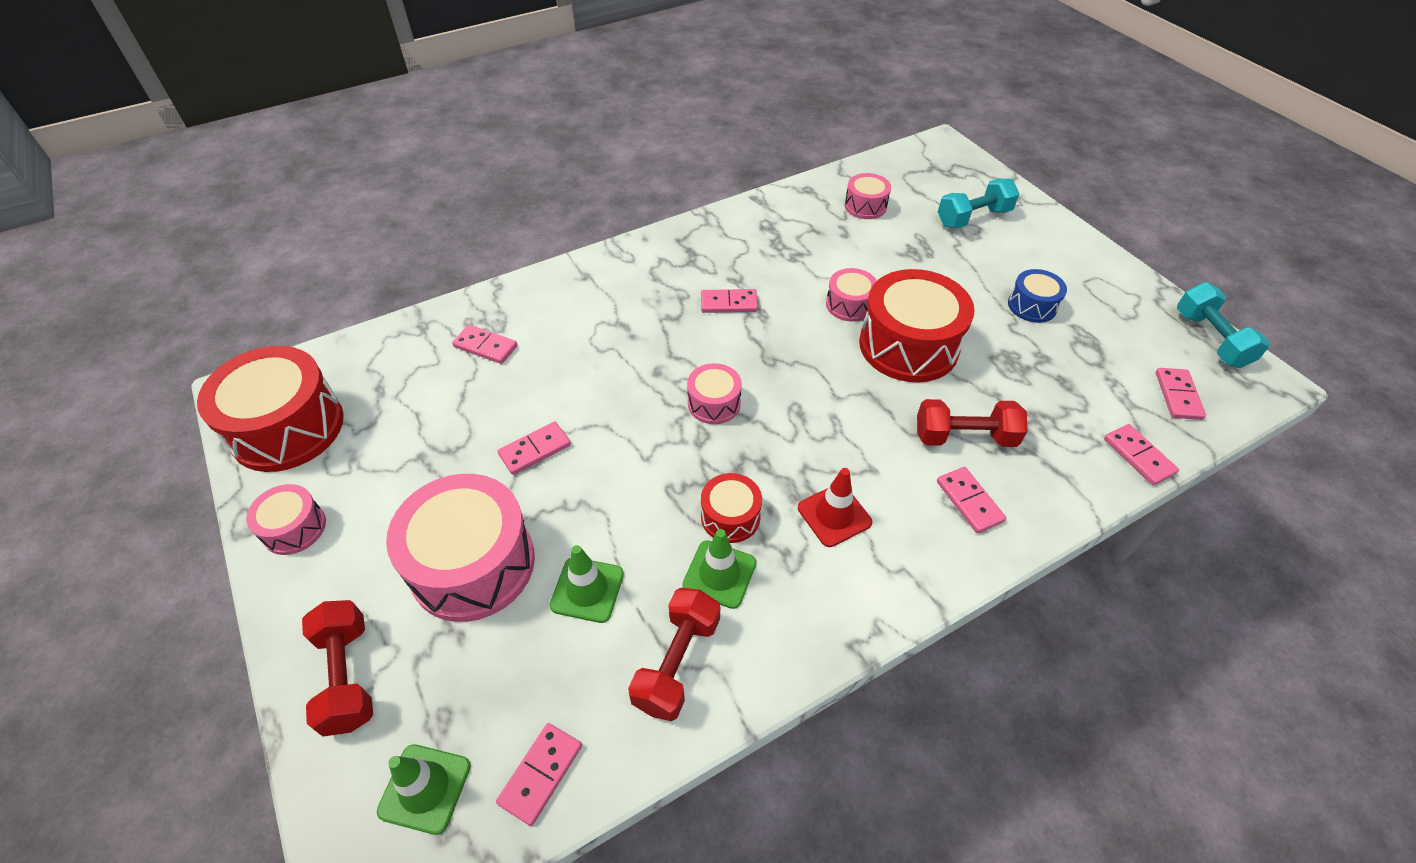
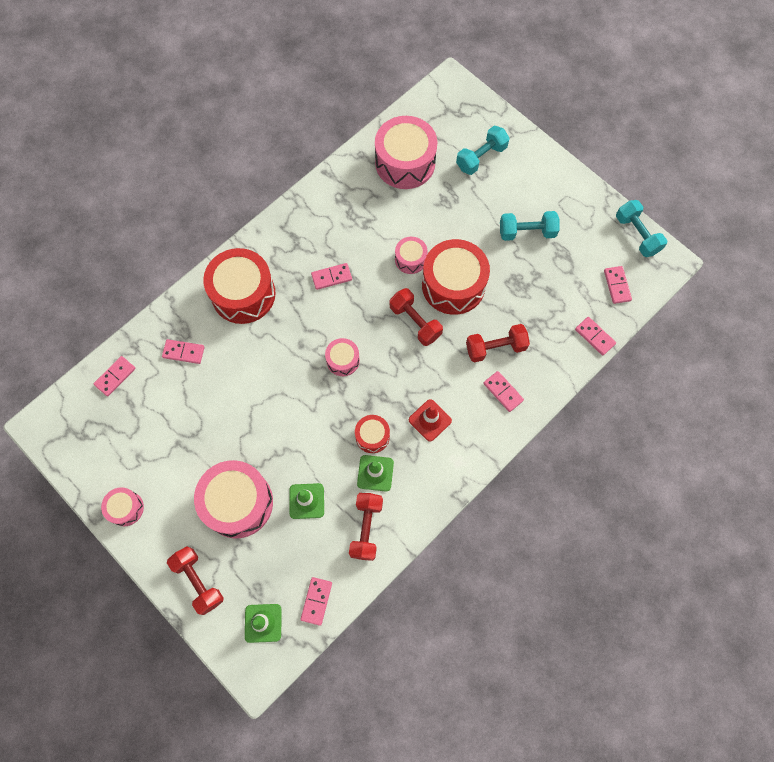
camera: 15 degrees left, 20 degrees up
red drum [197,346,344,472] -> red drum moved to [203,248,275,324]
pink domino [498,421,571,475] -> pink domino moved to [93,356,136,396]
pink drum [845,173,891,219] -> pink drum [375,116,437,189], size x1.98
blue drum [1008,269,1067,323] -> turquoise dumbbell [500,211,559,241]
none -> red dumbbell [390,288,443,346]

